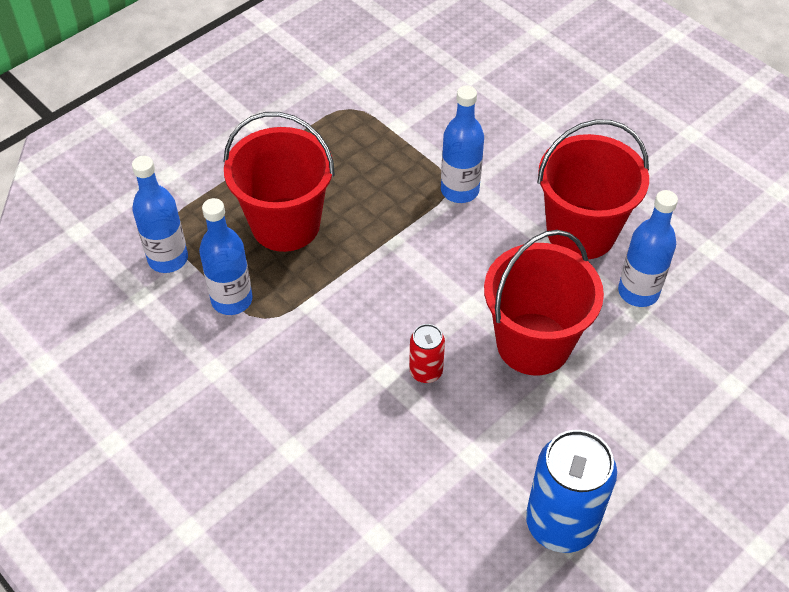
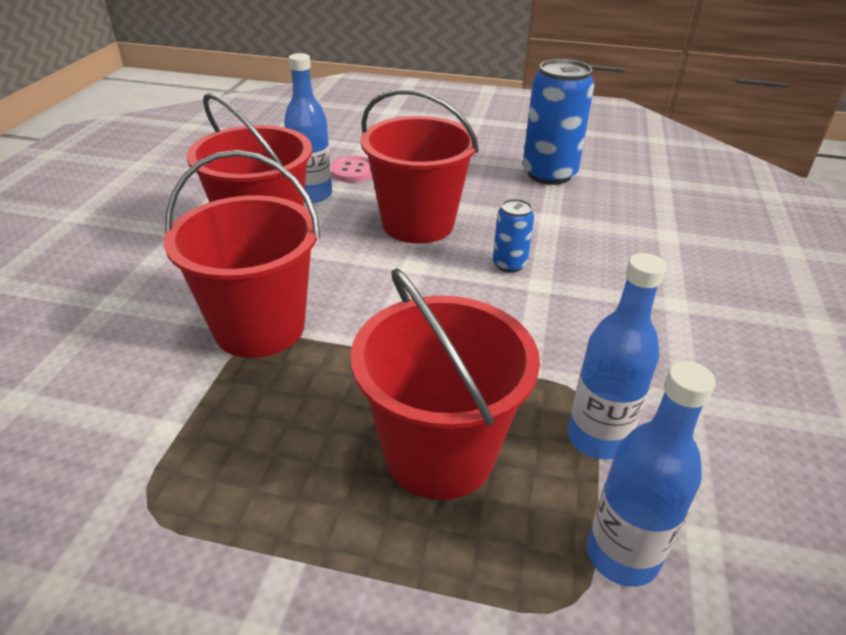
camera: 125 degrees left, 15 degrees down
red can [409,324,445,383] -> blue can [493,199,534,273]
blue bottle [441,85,484,203] -> red bucket [164,150,321,358]
none -> pink button [330,156,372,182]

